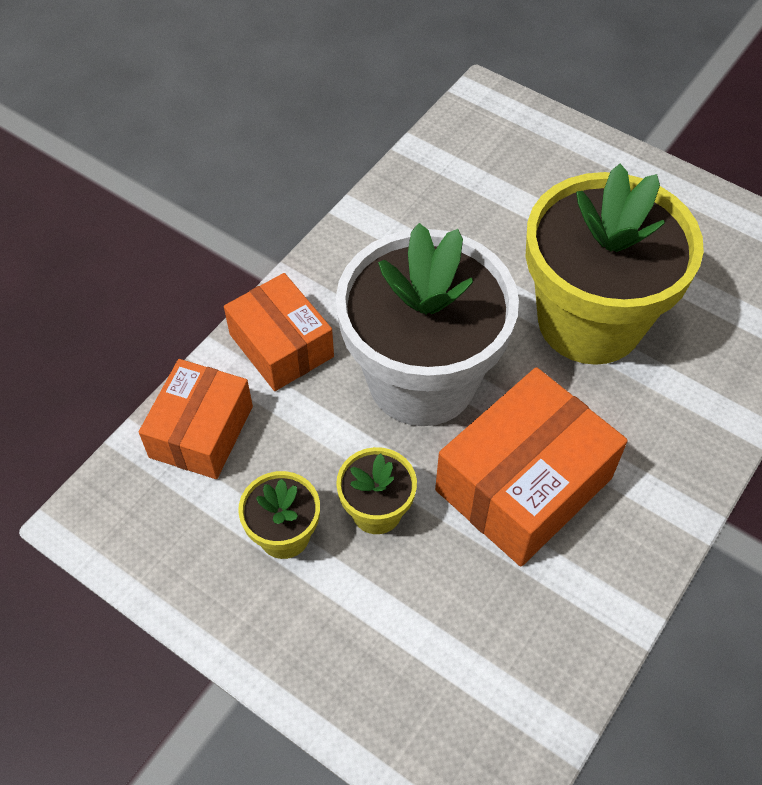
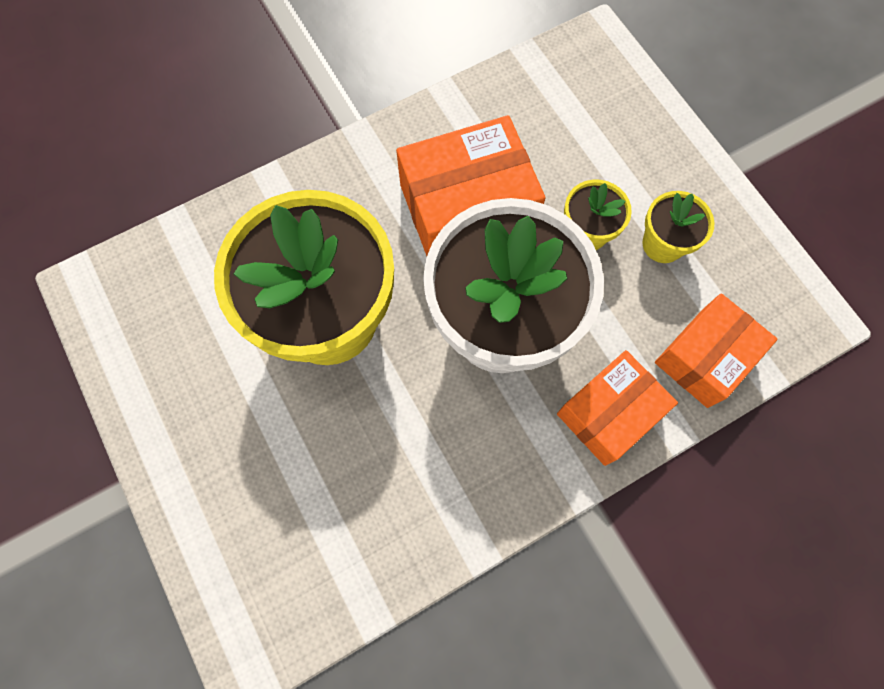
camera: 155 degrees left, 15 degrees up
orange box [224,273,334,391] -> orange box turned 60 degrees clockwise [557,350,678,466]

